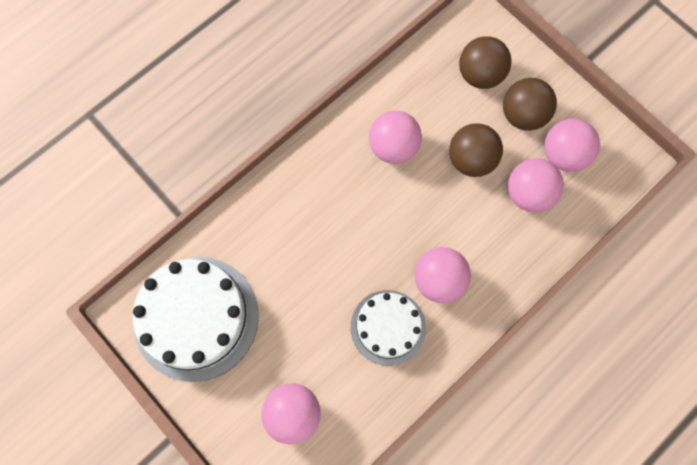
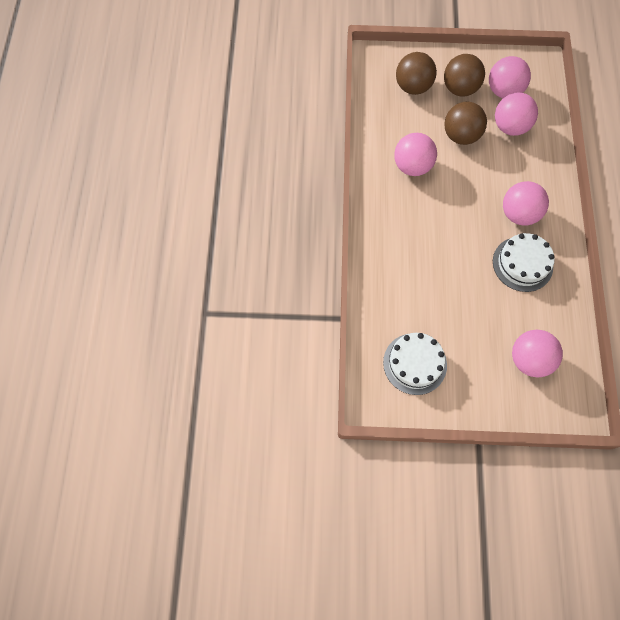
camera: 45 degrees left, 5 degrees down
white cake [133,257,259,382] -> white cake [383,333,447,395], size x0.60

